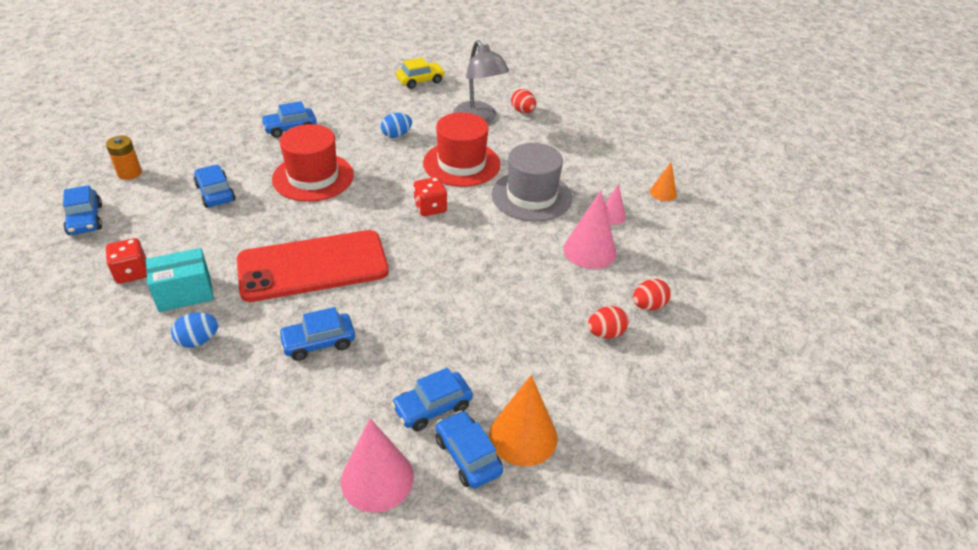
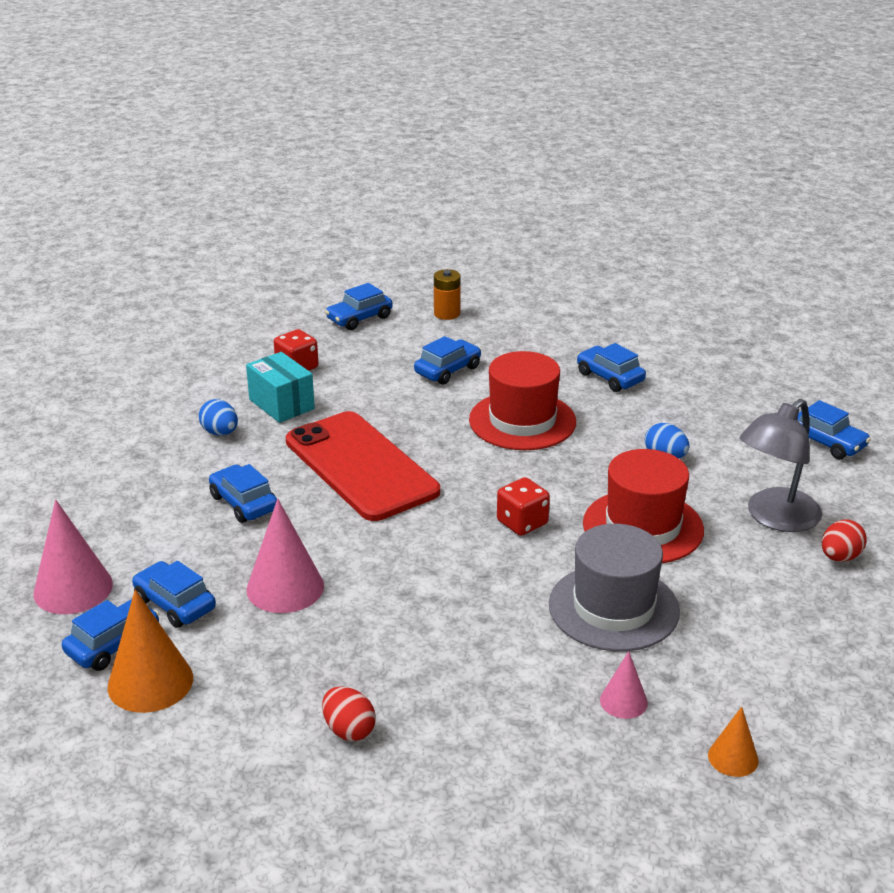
camera: 75 degrees right, 10 degrees down
yellow car [396,58,445,89] -> blue car [797,400,871,459]
pink cone [563,190,616,269] -> pink cone moved to [246,499,324,613]
red egg [633,279,671,310] -> none

